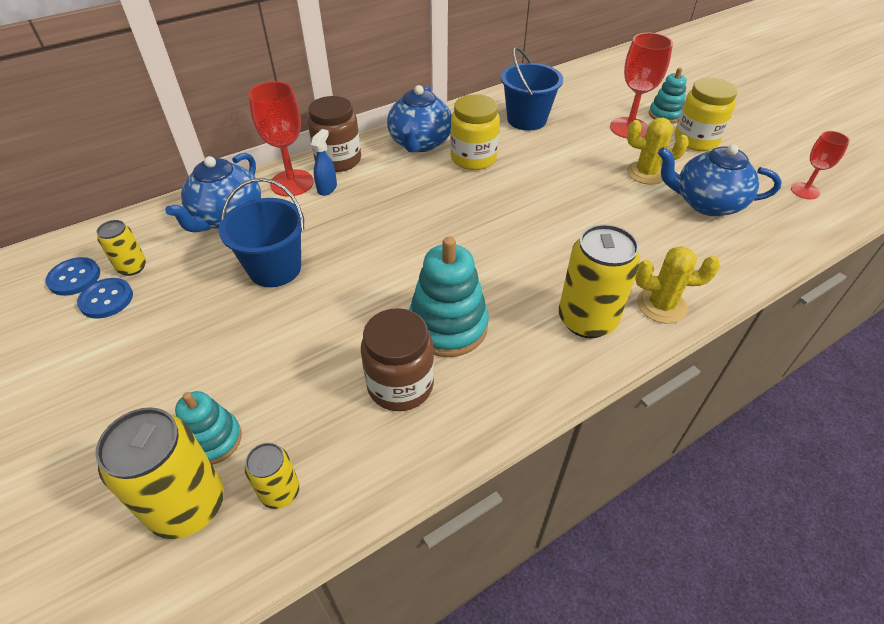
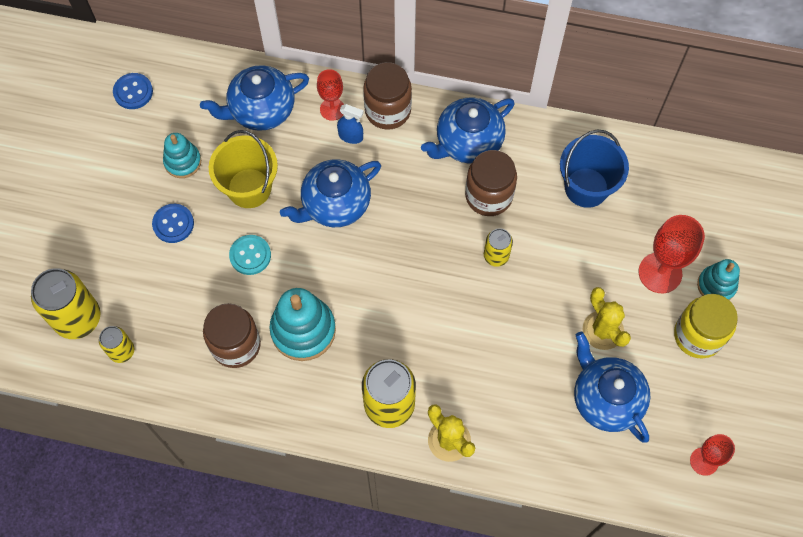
camera: 45 degrees right, 20 degrees up
blue button [77,278,133,319] -> blue button moved to [152,204,194,243]
yellow can [97,220,146,276] -> yellow can moved to [484,228,513,267]
turquoise stacking toy [175,391,242,464] -> turquoise stacking toy moved to [163,133,201,178]
blue bucket [219,178,304,287] -> yellow bucket [209,130,278,208]
red goblet [248,81,314,197] -> red goblet [317,69,344,121], size x0.61
blue spray bottle [311,129,337,196] -> blue spray bottle turned 45 degrees clockwise [337,104,364,144]
yellow jar [450,94,500,170] -> brown jar [465,150,517,216]
none -> turquoise button [229,235,271,275]
none -> blue teapot [280,159,381,227]

